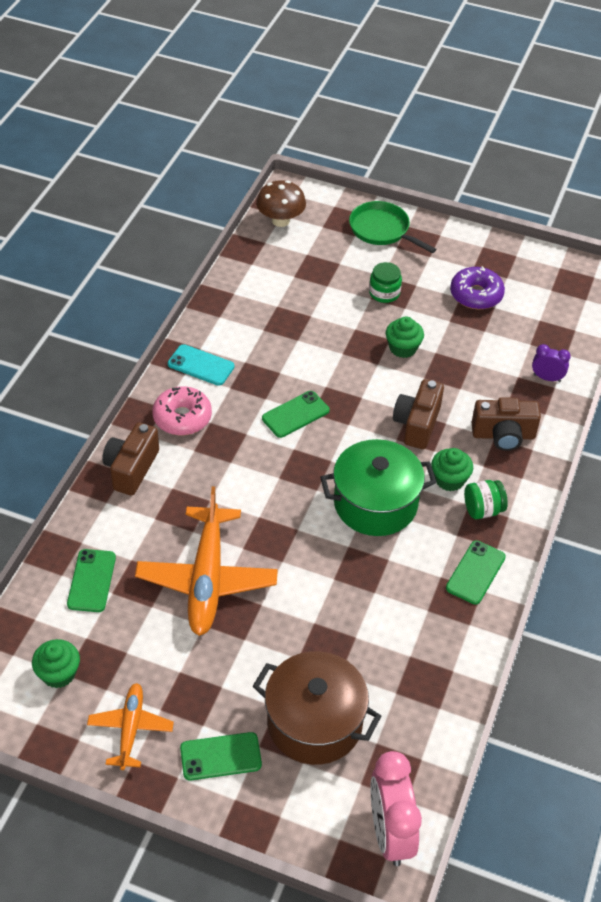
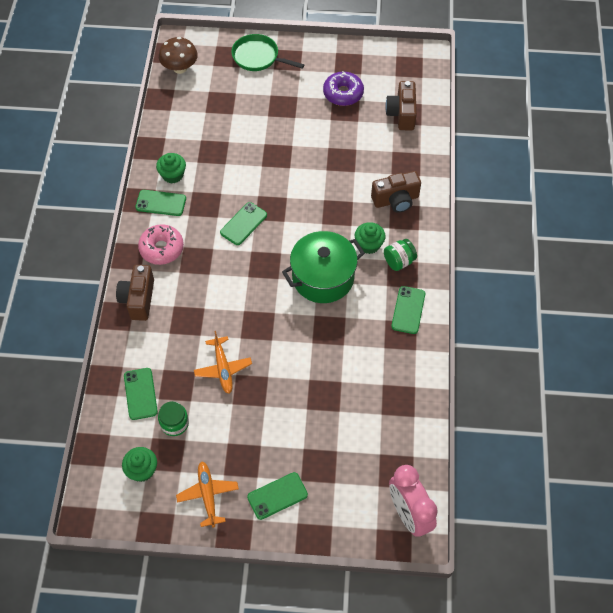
camera: 15 degrees left, 10 degrees up
orange plane [135,486,278,636] -> orange plane [194,331,252,393], size x0.56
turquoise phone [168,344,234,386] -> green phone [135,190,186,216]
brown pot [252,651,381,765] -> none
green jar [369,262,402,303] -> green jar moved to [158,401,189,436]
green cupcake [386,316,424,358] -> green cupcake moved to [156,153,186,184]
brown camera [393,379,444,449] -> brown camera moved to [385,81,417,130]
purple clock [532,344,571,382] -> none

